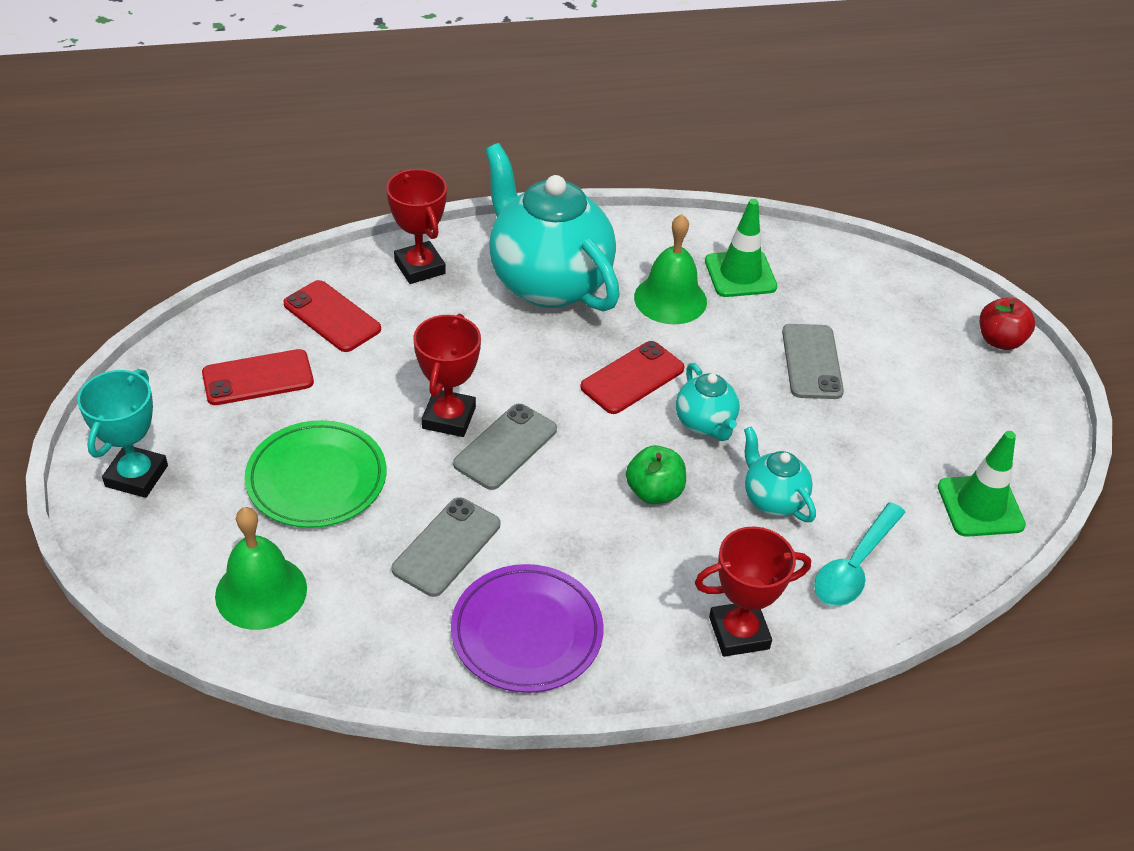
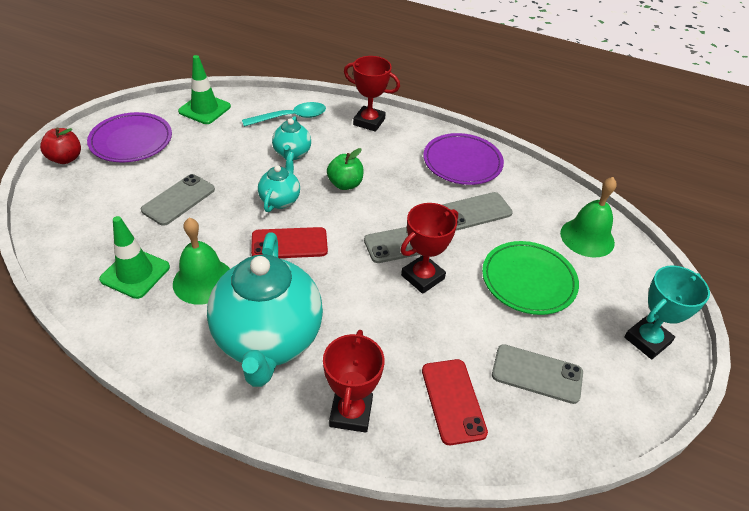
camera: 145 degrees left, 0 degrees up
red phone [202,349,314,405] -> grey phone [492,344,583,404]
none -> purple plate [87,112,172,162]

